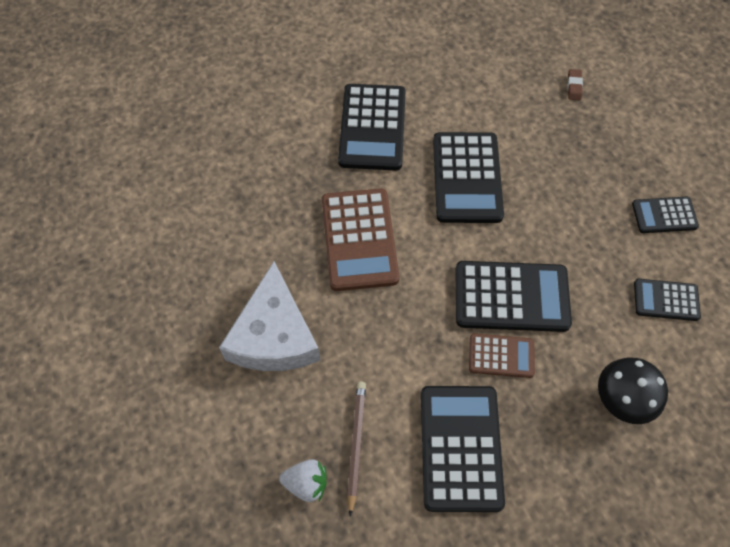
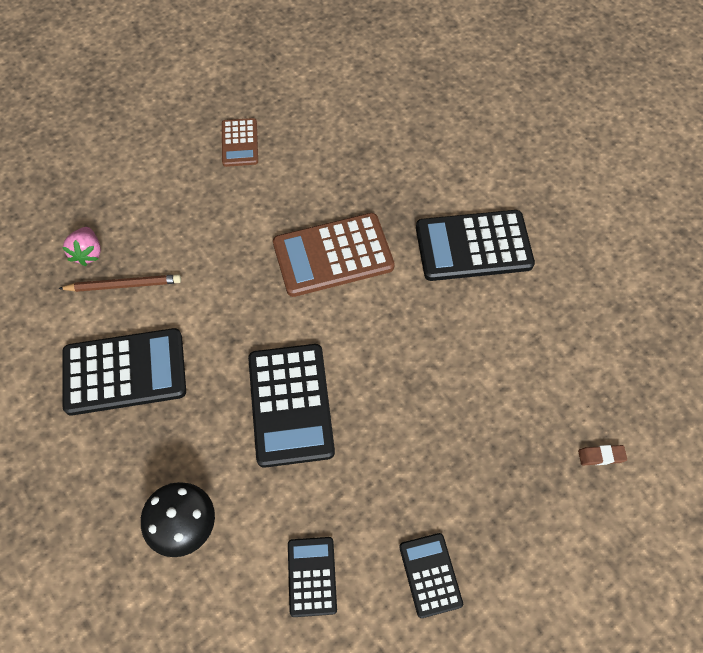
camera: 80 degrees right, 0 degrees up
white cheese [219,261,321,371] -> none
white strawberry [279,459,327,502] -> pink strawberry [62,227,101,266]
black calculator [433,132,504,223] -> none
brown calculator [469,334,535,378] -> brown calculator moved to [222,118,258,167]

